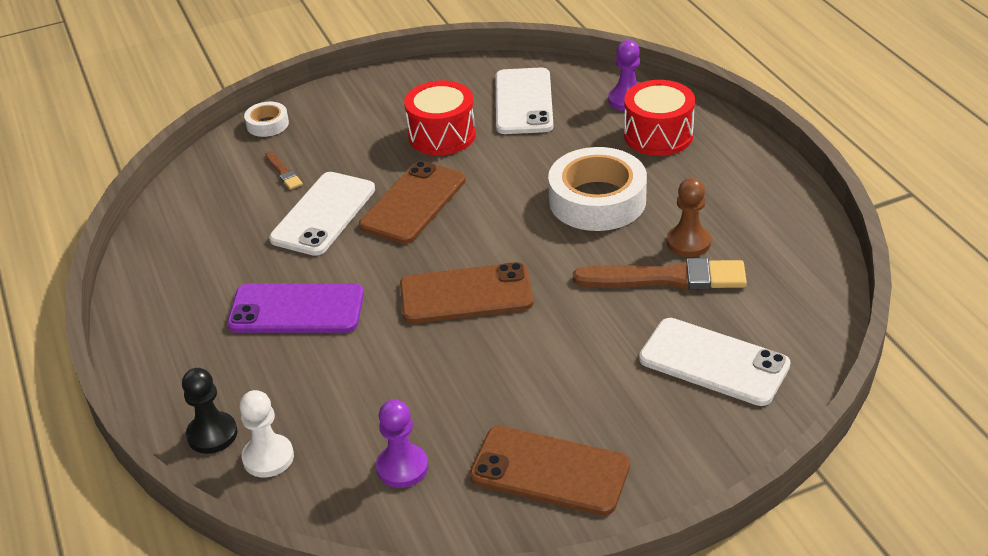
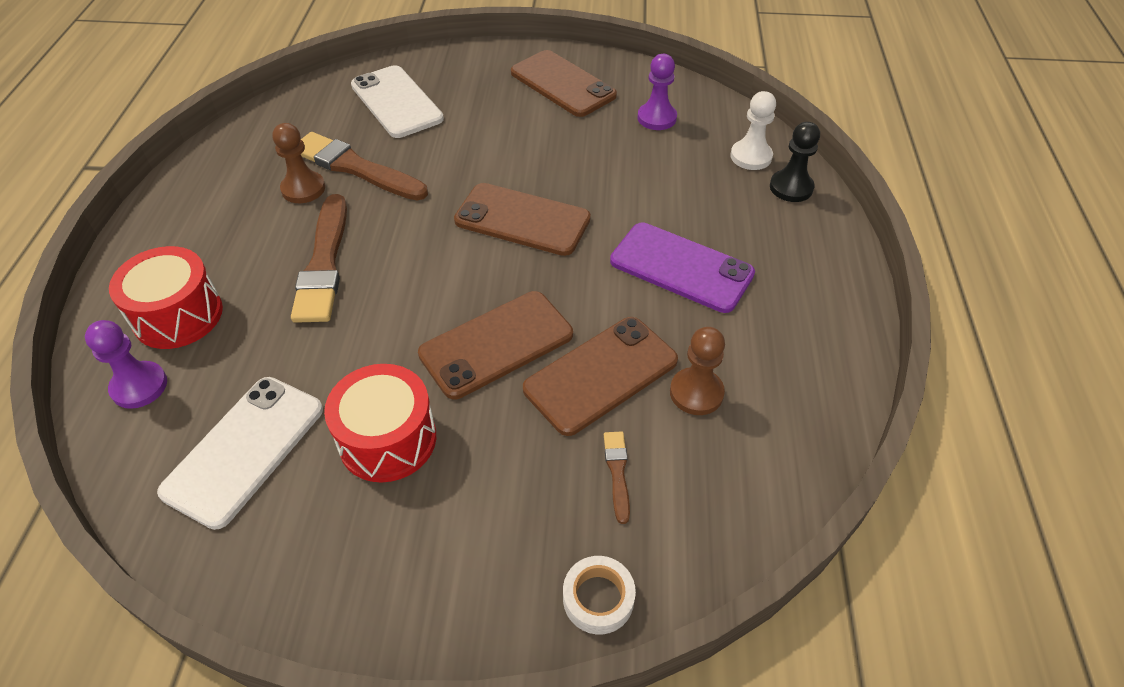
camera: 155 degrees left, 10 degrees up
white phone [269,172,375,256] -> brown phone [523,317,678,436]
white tape [548,147,647,231] -> brown brush [291,194,347,323]
none -> brown pawn [670,327,725,415]

